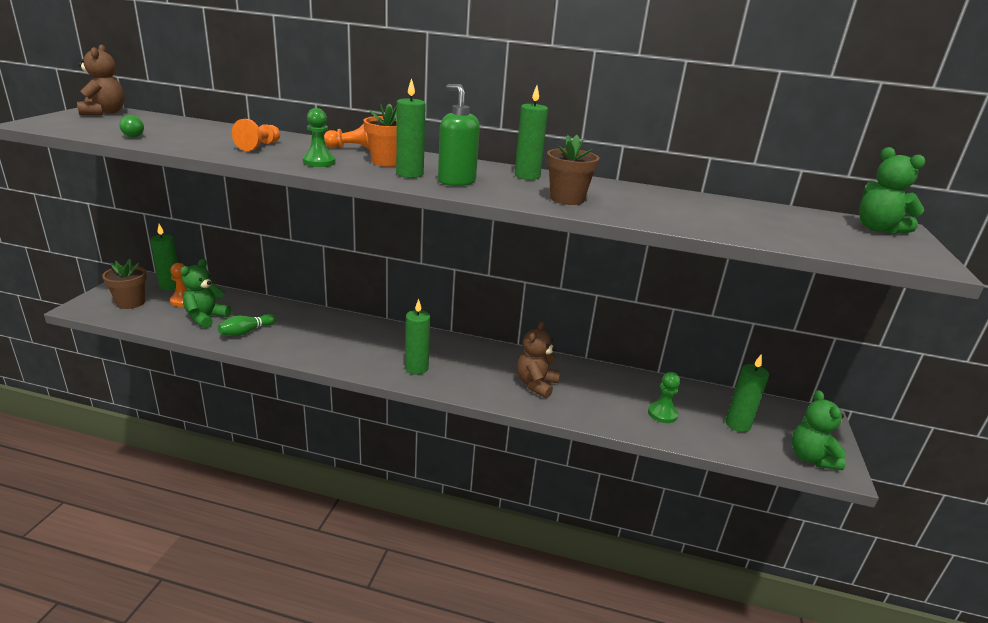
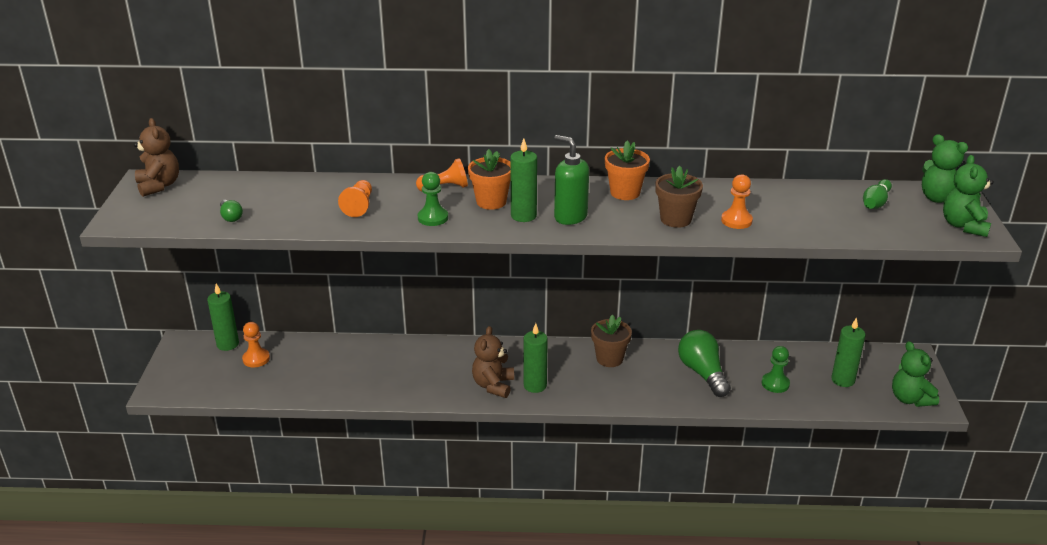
camera: 10 degrees left, 5 degrees up
brown flower pot [102,259,147,309] -> brown flower pot moved to [591,314,632,367]
green teddy bear [180,259,231,328] -> green teddy bear moved to [943,155,994,237]
green bowling pin [218,314,276,336] -> green bowling pin moved to [863,179,892,209]
green candle [514,86,548,180] -> orange flower pot [605,141,650,200]
brown teddy bear [517,321,560,398] -> brown teddy bear moved to [472,326,514,398]
none -> green light bulb [678,330,731,397]
none -> orange pawn [721,174,753,229]

